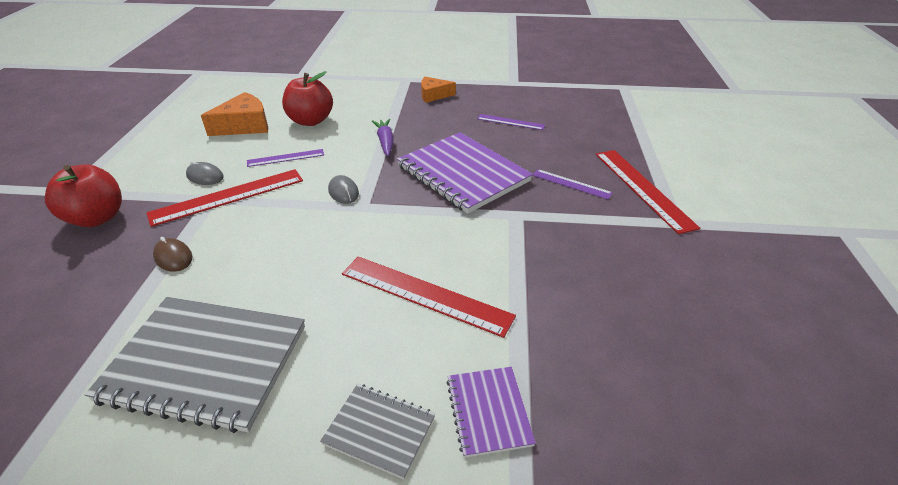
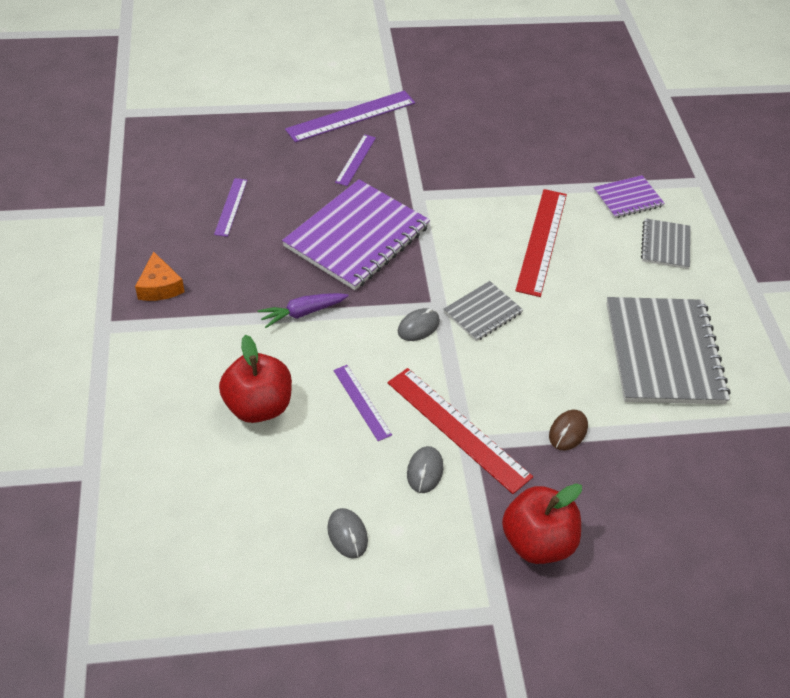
camera: 105 degrees left, 10 degrees up
orange cheese [201,92,268,136] -> none
red ruler [596,150,700,234] -> purple ruler [285,91,415,142]
none -> grey mouse [327,508,368,559]
none -> grey notebook [444,281,523,341]

